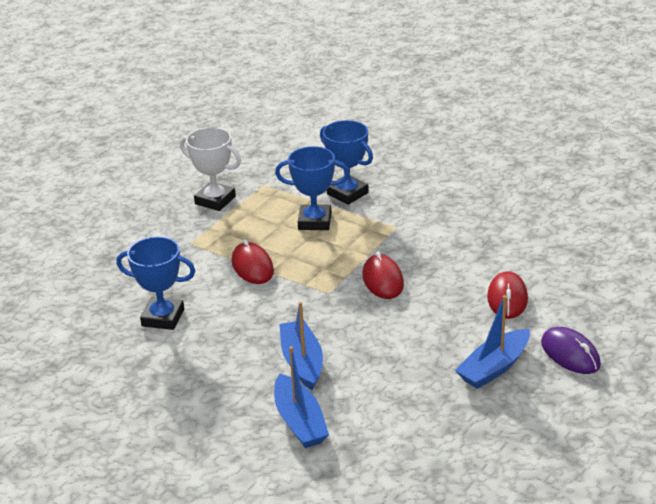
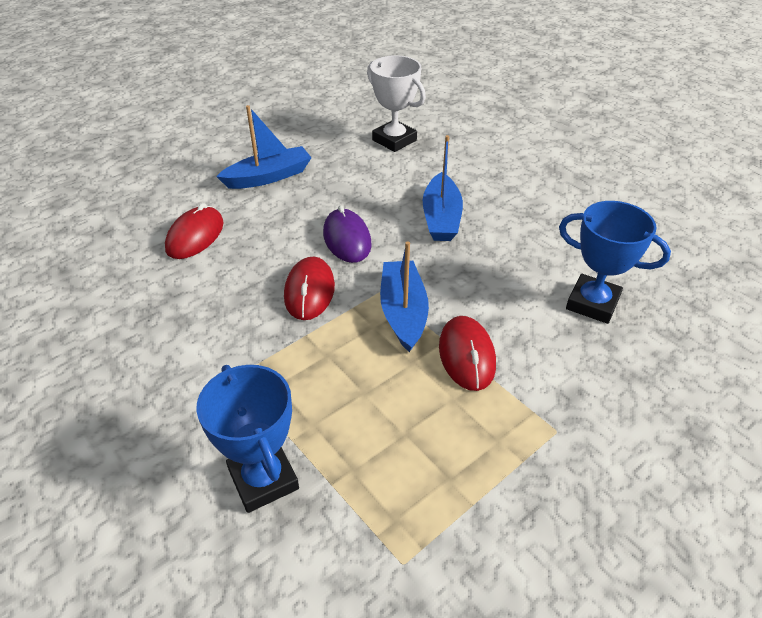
camera: 165 degrees left, 10 degrees up
white trophy [180,127,241,211] -> white trophy moved to [367,55,426,152]
blue boat [274,346,329,448] -> blue boat moved to [380,241,429,352]
blue trophy [275,146,350,230] -> none
purple mouse [541,327,601,374] -> purple mouse moved to [323,205,372,263]

